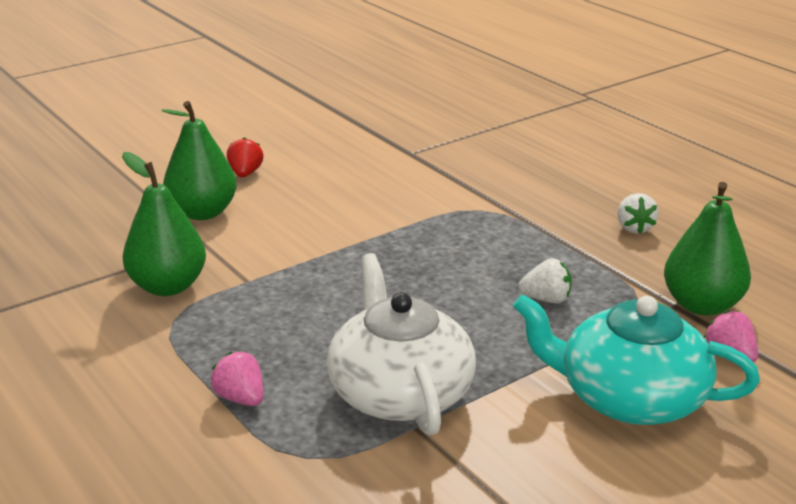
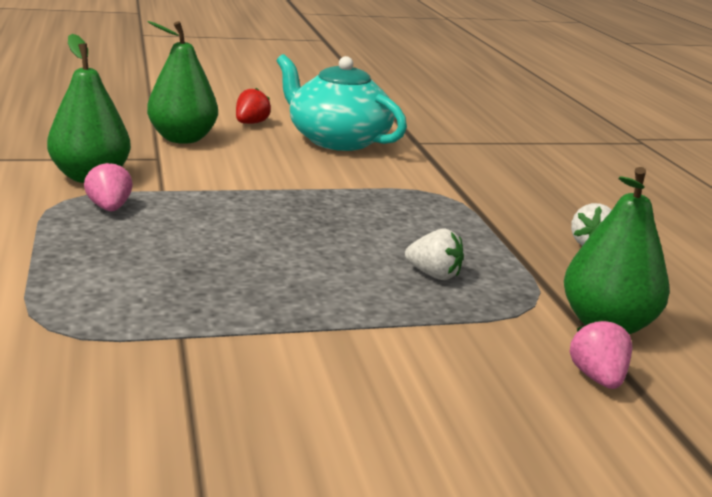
camera: 20 degrees right, 5 degrees down
pink strawberry [211,352,263,406] -> pink strawberry moved to [84,161,133,211]
white teapot [327,253,476,436] -> none
turquoise teapot [513,294,760,425] -> turquoise teapot moved to [277,54,407,151]

